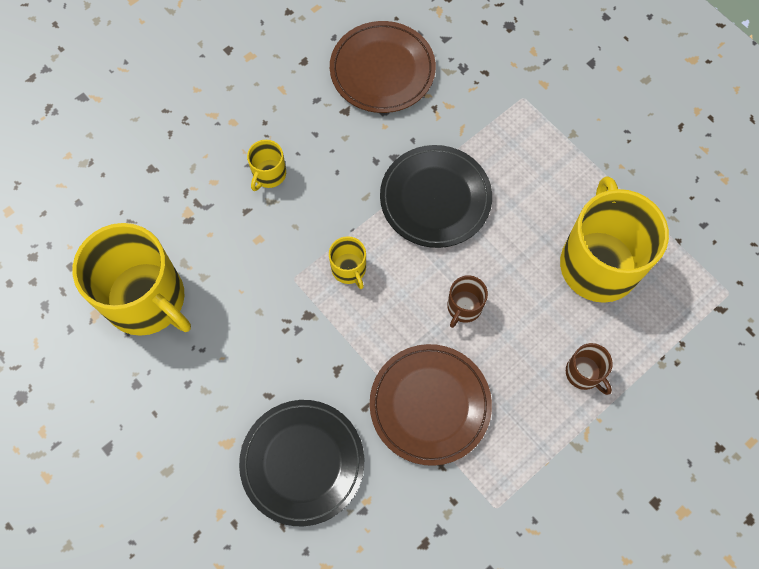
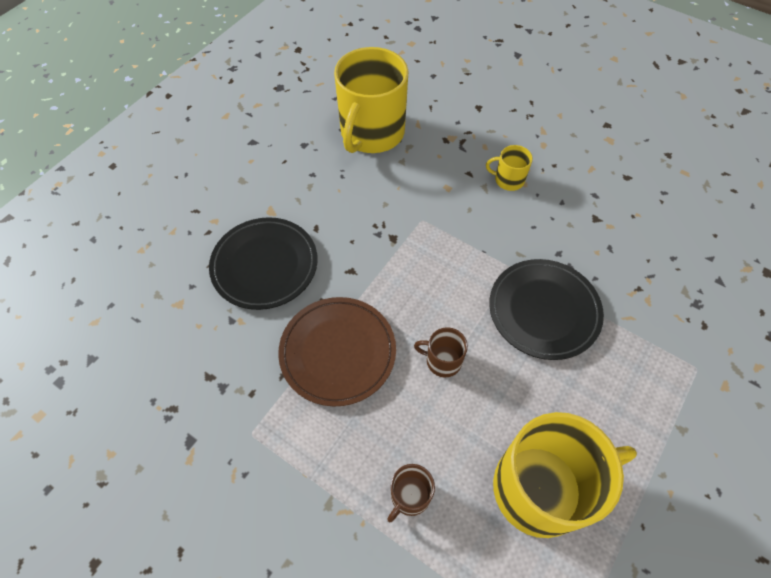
camera: 75 degrees right, 10 degrees down
yellow mug [329,236,366,289] -> none
brown plate [330,21,436,113] -> none

